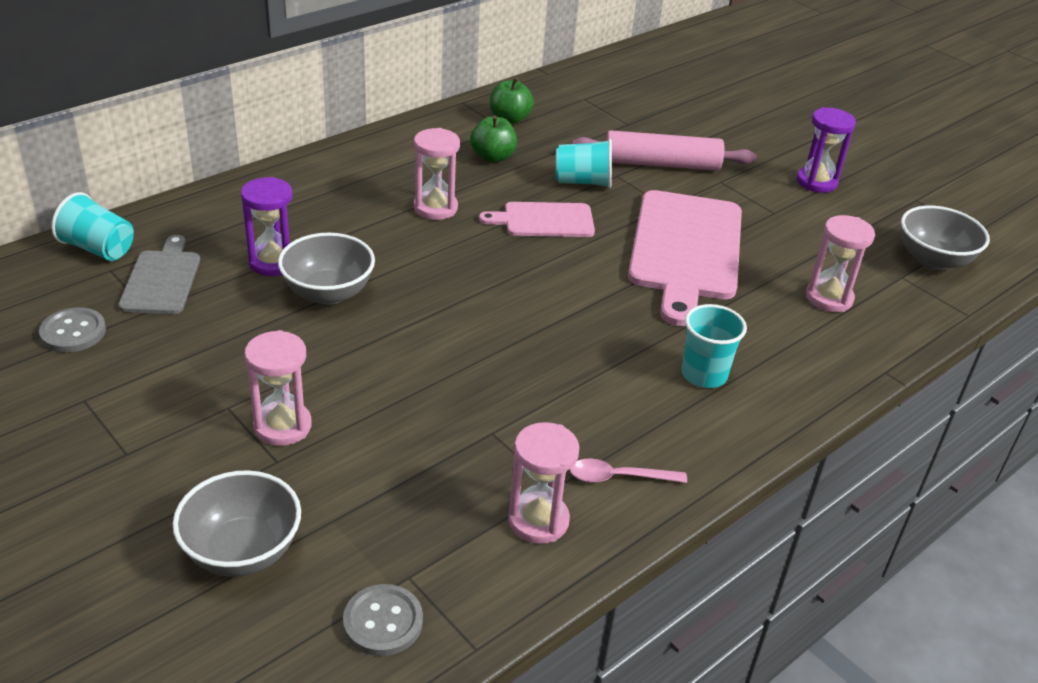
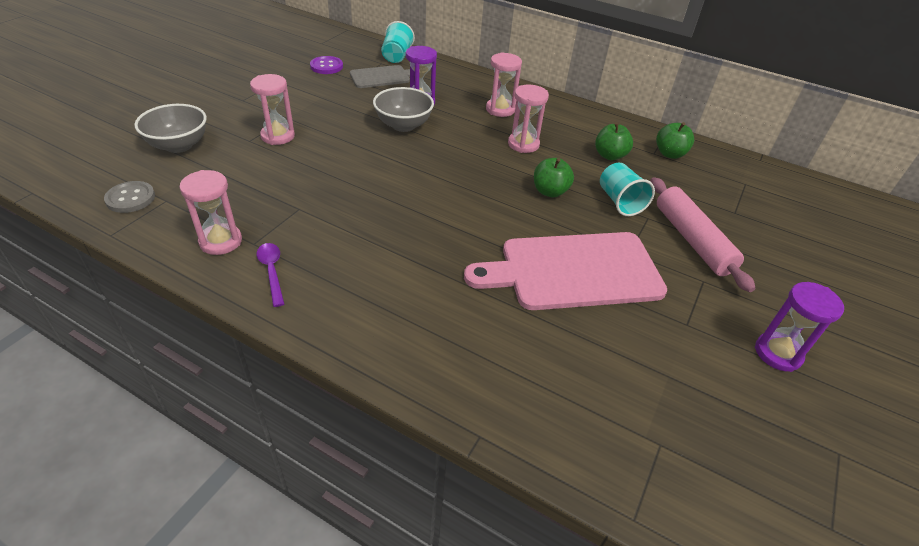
camera: 70 degrees right, 5 degrees up
grey button [39,307,106,353] -> purple button [310,56,343,74]
pink cutting board [479,202,595,237] -> green apple [534,158,574,197]
pink spoon [570,458,687,483] -> purple spoon [256,243,284,307]
turquoise cup [682,304,747,388] -> none
pink hourglass [806,215,875,312] -> pink hourglass moved to [486,52,522,117]
grey bowl [901,206,990,270] -> none

